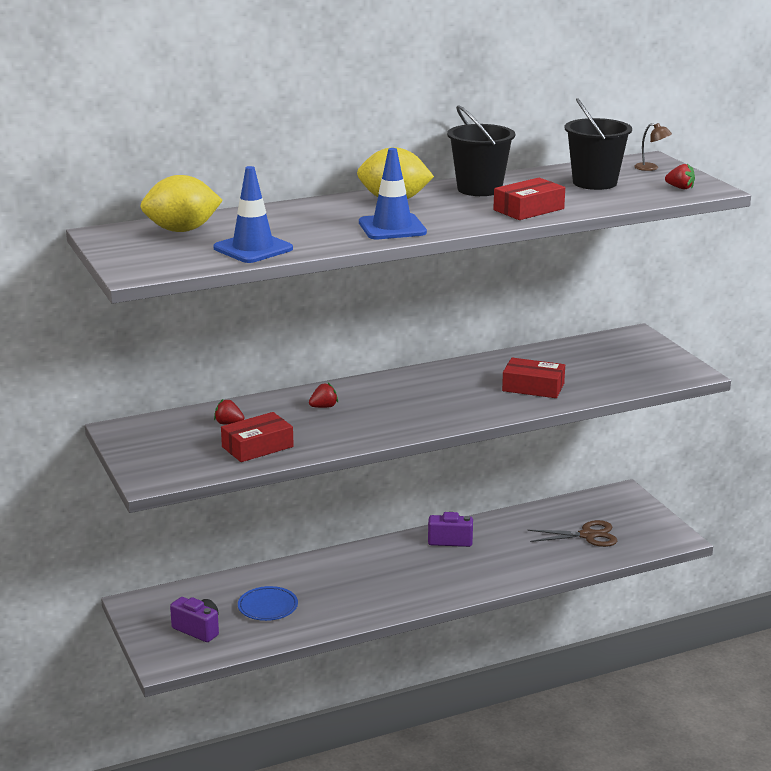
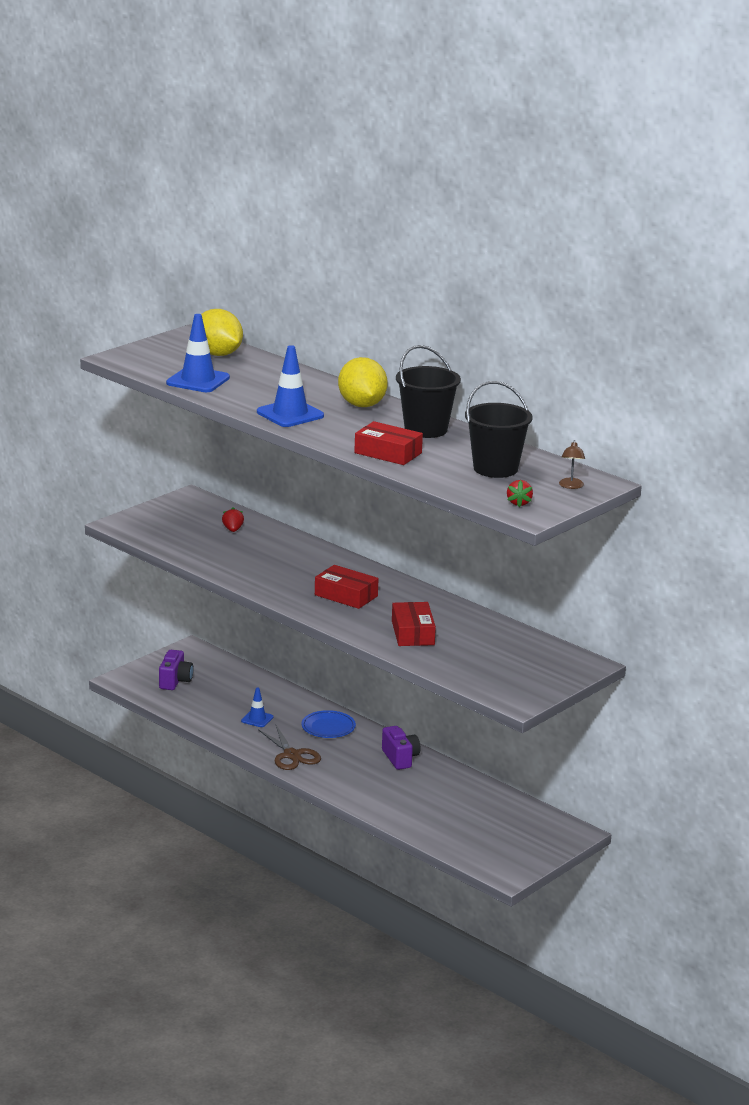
camera: 65 degrees right, 0 degrees up
red box [221,412,294,462] -> red box moved to [315,565,378,609]
blue plate [238,586,298,621] -> blue plate moved to [302,710,356,738]
red strawberry [309,383,338,408] -> none
brown scissors [527,520,617,547] -> brown scissors moved to [258,725,321,770]
none -> blue traffic cone [241,687,273,727]

